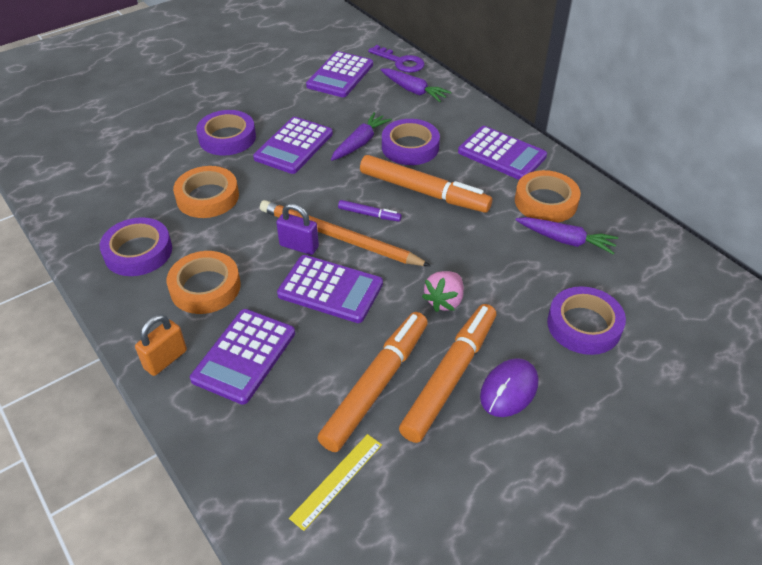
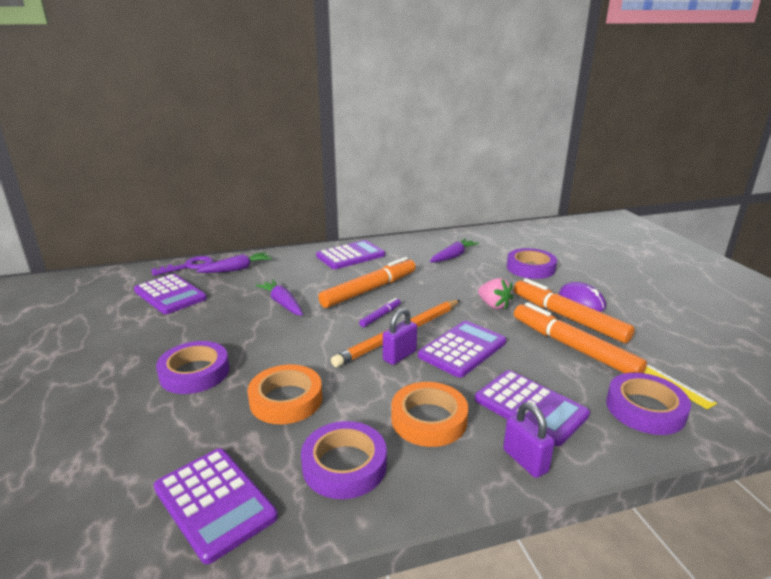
camera: 70 degrees left, 20 degrees down
orange padlock [135,314,187,376] -> purple padlock [503,402,555,478]
purple calculator [253,117,333,174] -> purple calculator moved to [154,448,278,564]
purple tape [382,119,440,165] -> purple tape moved to [606,373,691,435]
orange tape [515,170,581,223] -> none

